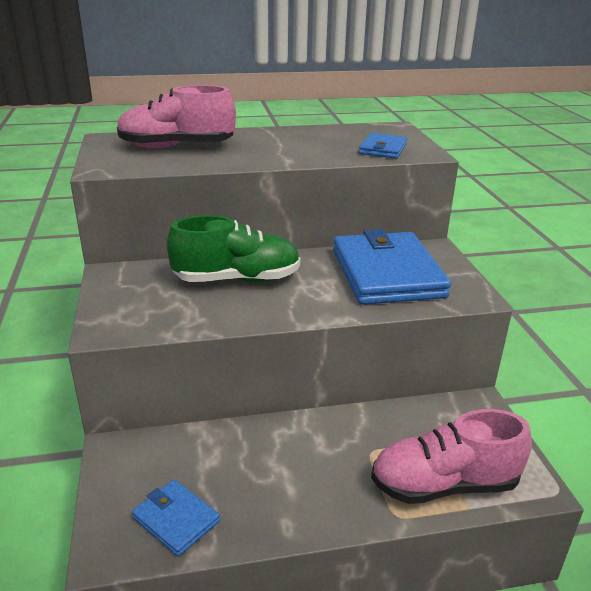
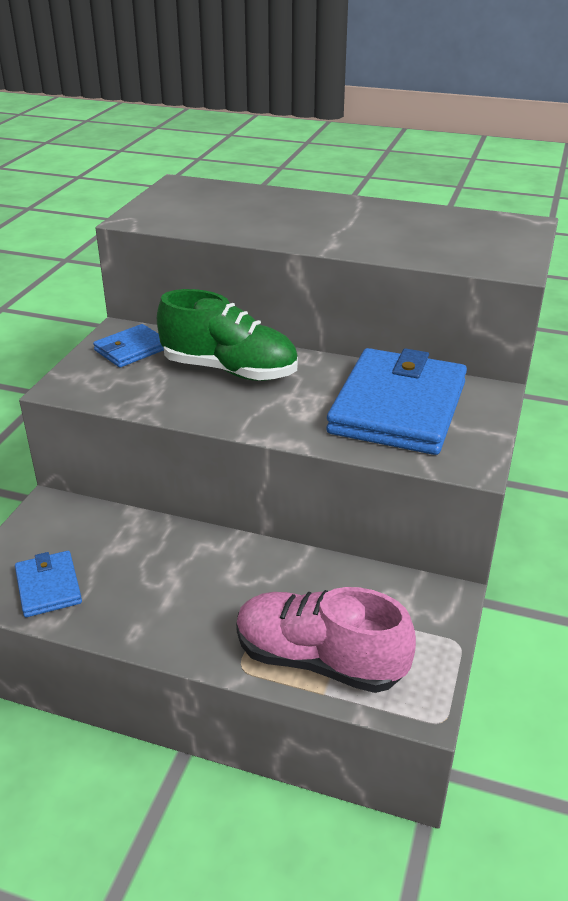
camera: 30 degrees right, 5 degrees up
pink shoe [117,85,236,149] -> none
blue wallet [359,133,407,158] -> blue wallet moved to [93,324,164,368]

